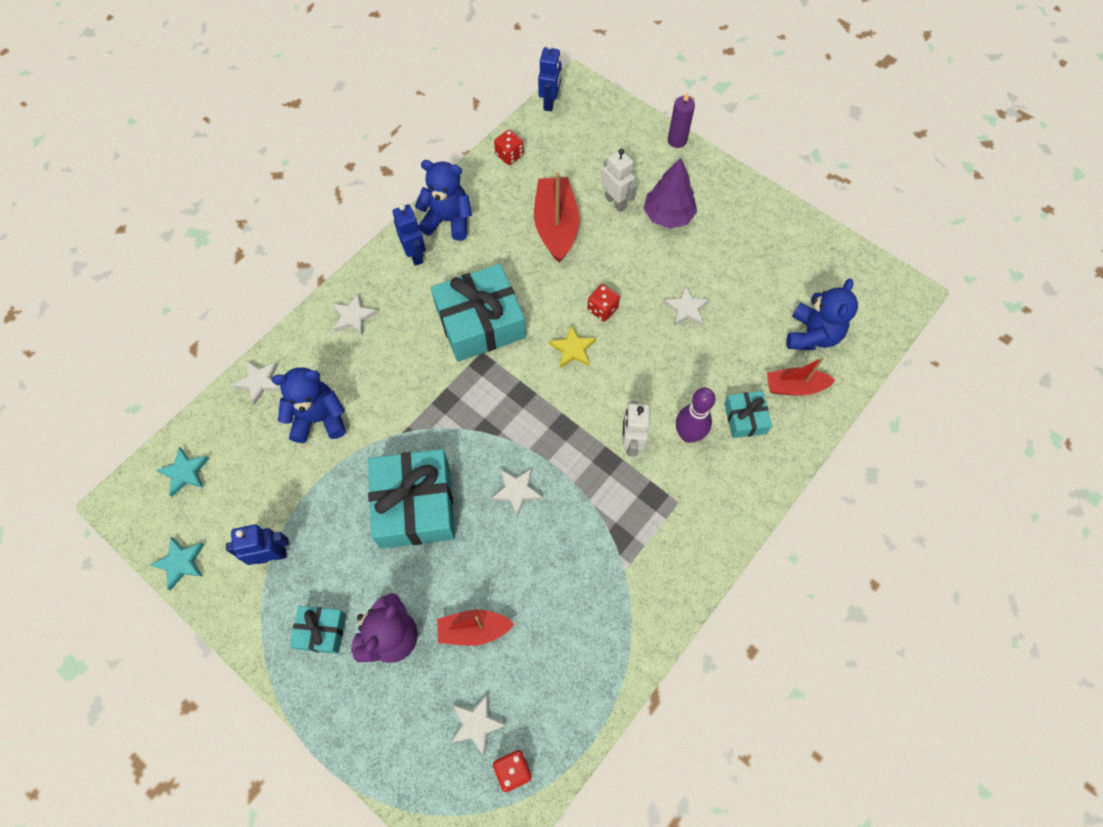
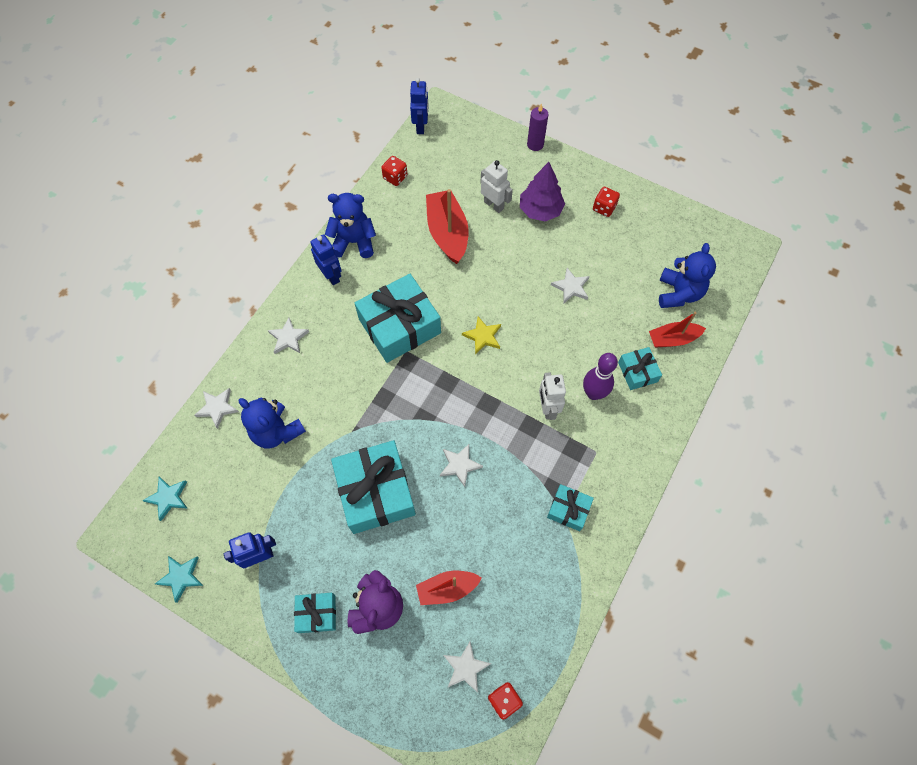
camera: 10 degrees left, 0 degrees up
blue teddy bear [272,368,346,443] -> blue teddy bear turned 120 degrees counterclockwise [239,398,306,448]
red dice [587,284,620,321] -> red dice moved to [593,187,620,217]
none -> turquoise gift [547,484,594,531]

